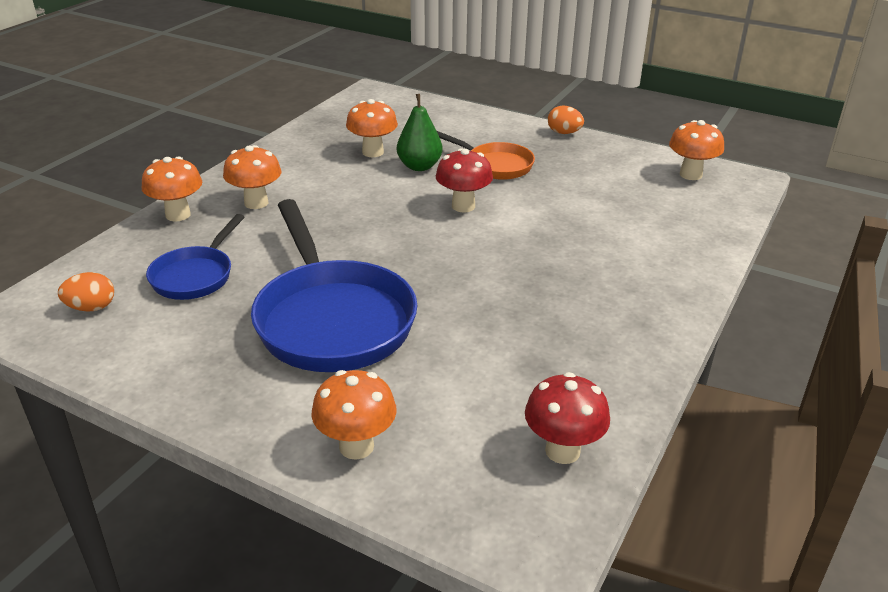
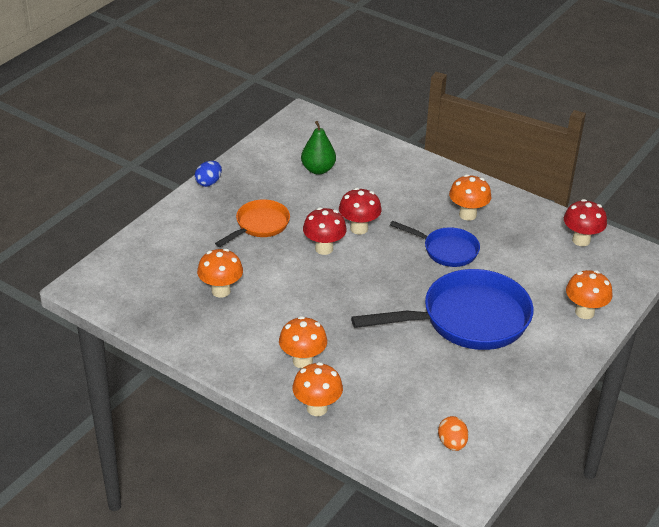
camera: 85 degrees left, 5 degrees up
blue pan [146,214,244,300] -> blue pan moved to [390,221,480,267]
green pear [397,94,443,171] -> green pear moved to [301,121,336,175]
orange egg [548,105,584,134] -> blue egg [195,161,222,187]
orange mushroom [669,120,724,180] -> orange mushroom moved to [449,174,491,220]
none -> red mushroom [339,188,382,235]

